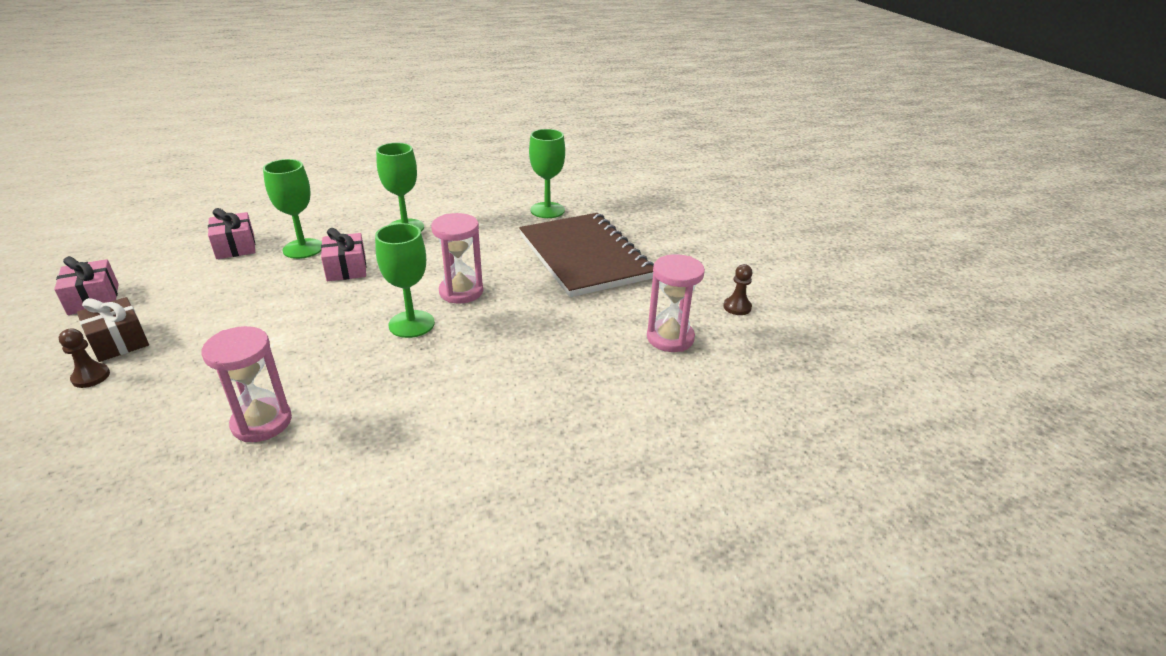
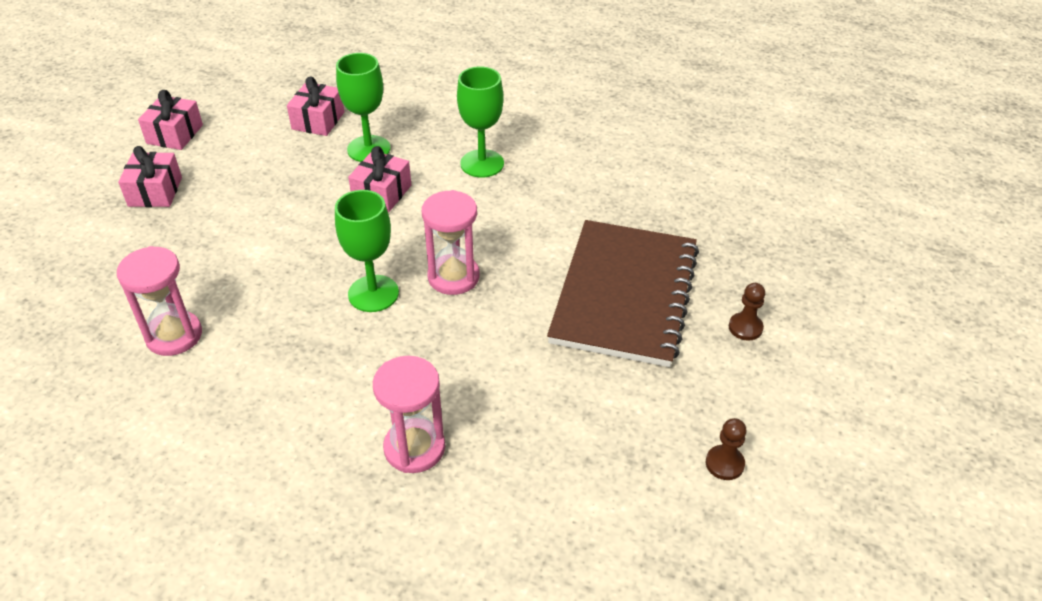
camera: 40 degrees right, 10 degrees up
brown pawn [59,328,110,388] -> brown pawn moved to [729,283,765,341]
brown gift [77,297,149,362] -> pink gift [118,146,182,207]
green goblet [529,129,565,218] -> none
pink hourglass [647,254,705,352] -> pink hourglass moved to [373,356,445,473]

